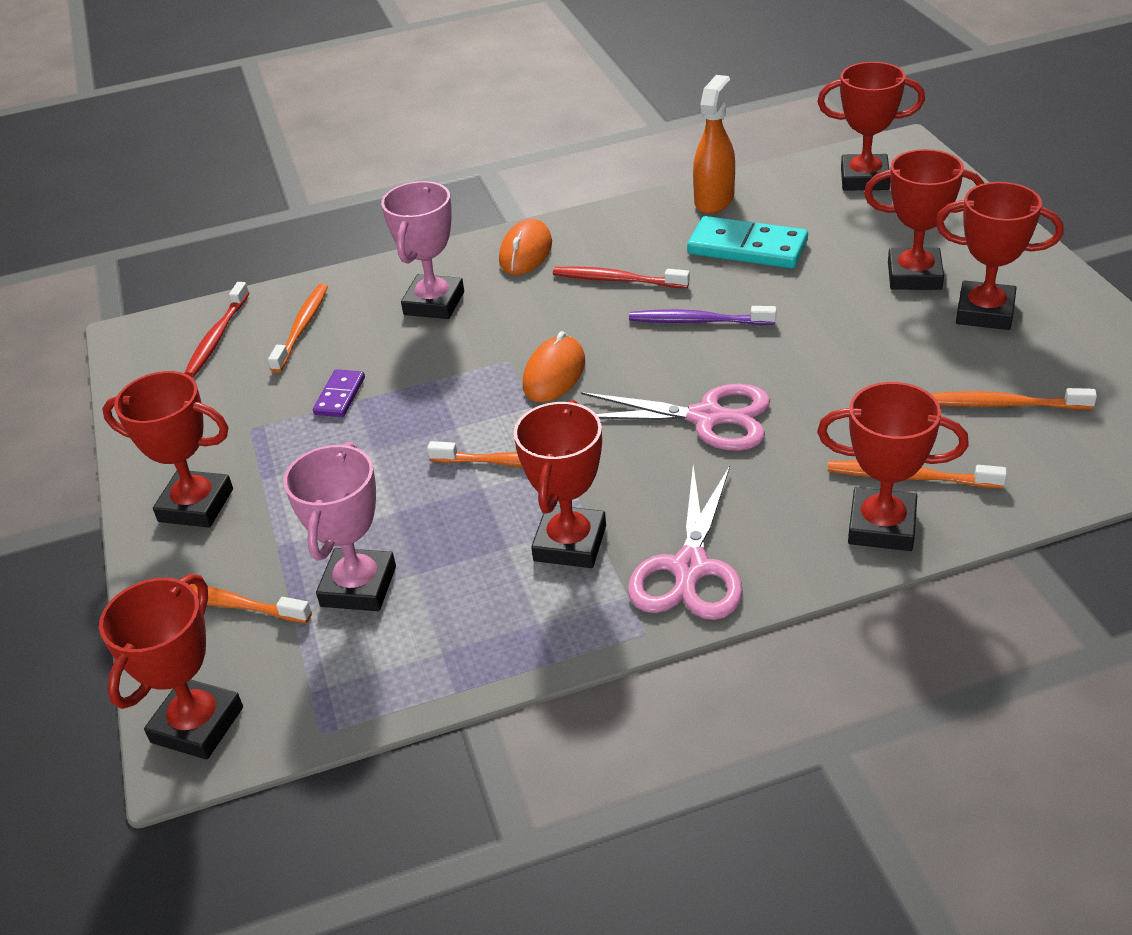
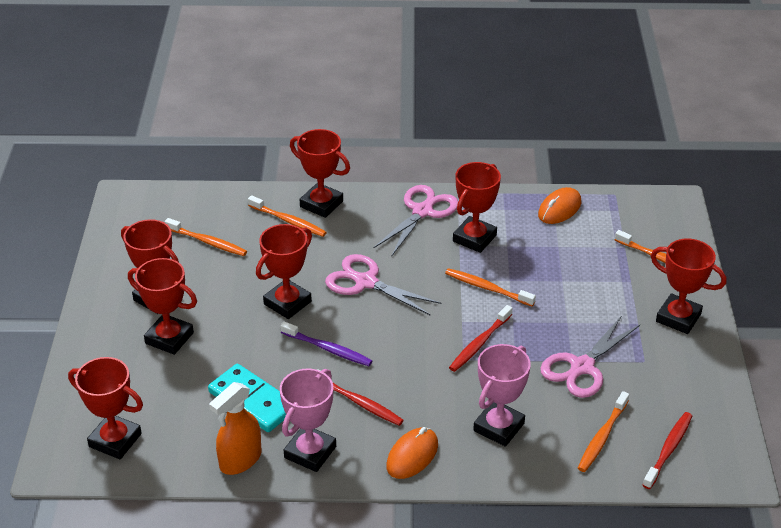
camera: 165 degrees left, 0 degrees up
red trophy [99,574,243,760] -> red trophy moved to [256,224,312,319]
pink trophy [284,442,396,611] -> pink trophy moved to [280,369,336,472]
purple domino [313,369,365,417] -> pink scissors [540,315,640,398]
orange mouse [523,331,585,402] -> orange mouse moved to [538,187,581,224]
none -> red toothbrush [449,305,512,372]

